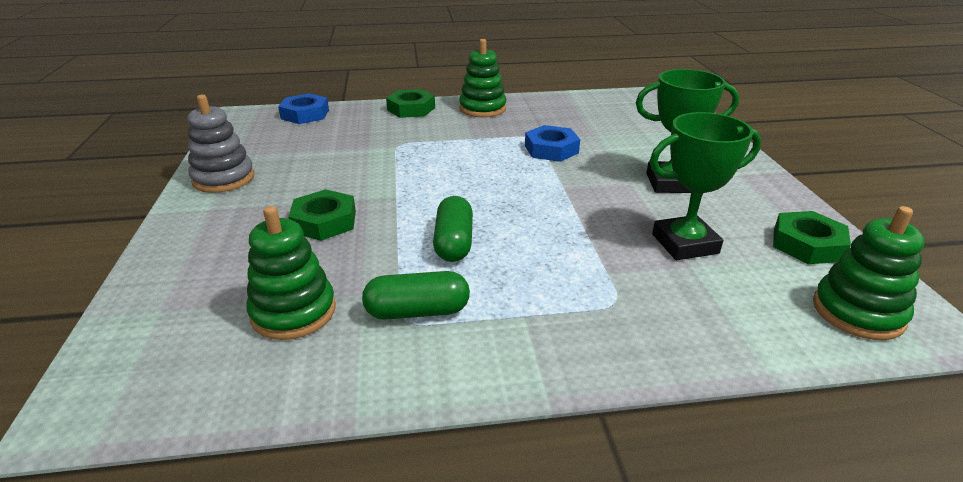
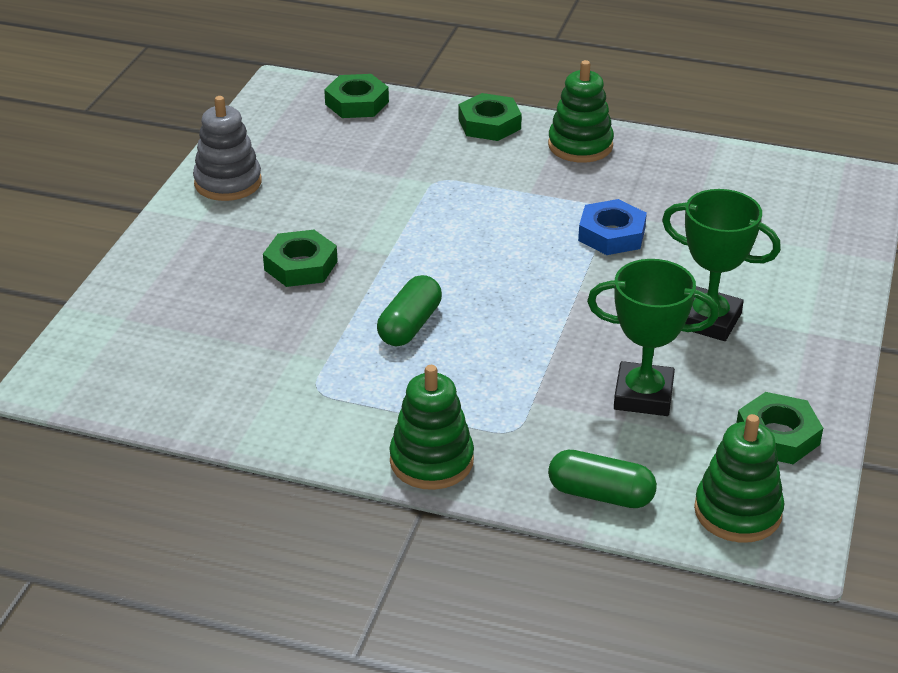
camera: 25 degrees right, 5 degrees up
green stacking toy [246,206,336,340] -> green stacking toy moved to [389,365,474,490]
blue nut [278,93,329,124] -> green nut [324,74,389,118]
green capsule [362,271,470,320] -> green capsule moved to [548,450,657,508]

